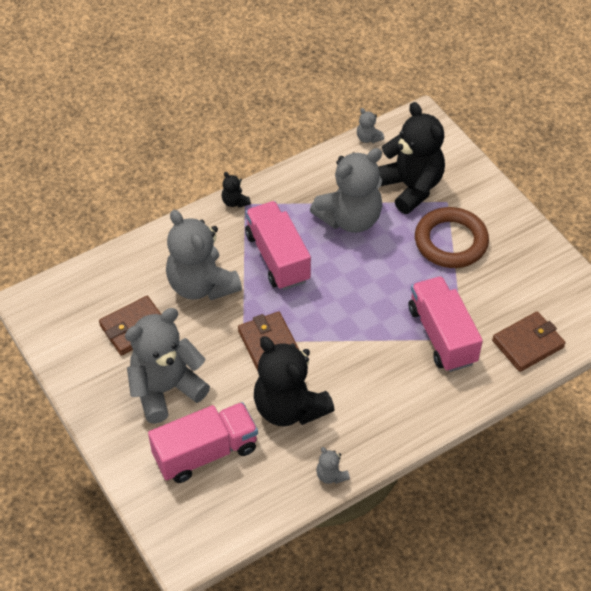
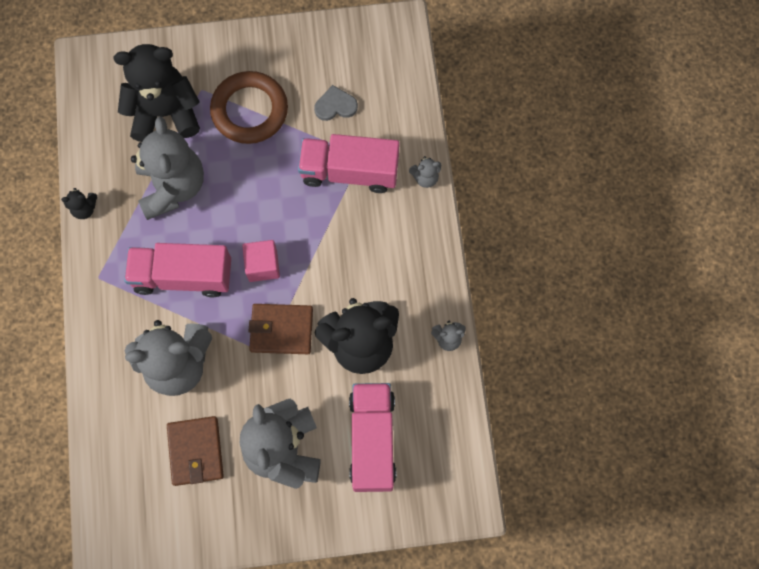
camera: 65 degrees left, 20 degrees up
black teddy bear [222,172,251,208] -> black teddy bear moved to [61,188,97,219]
grey teddy bear [357,108,384,143] -> grey teddy bear moved to [409,156,441,188]
brown wallet [492,311,565,372] -> none
none -> pink cube [242,240,280,282]
none -> grey heart [314,85,358,121]

